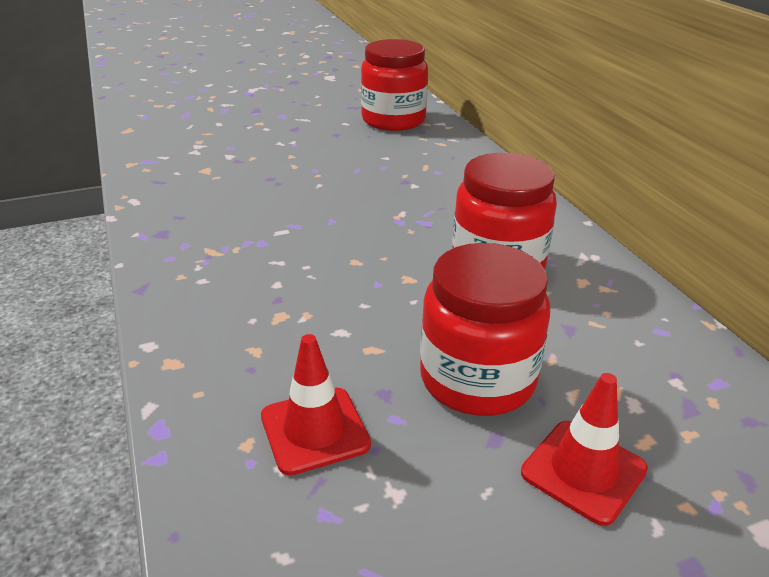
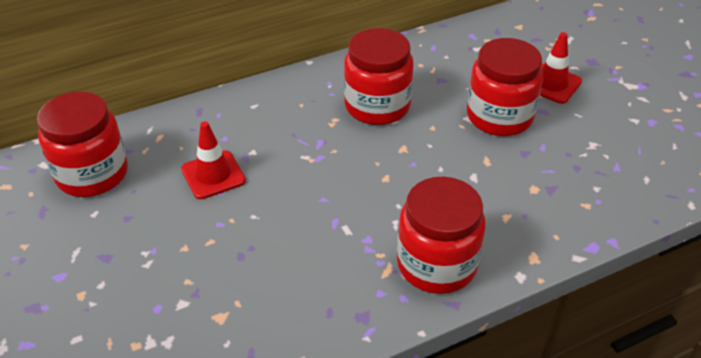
camera: 95 degrees left, 10 degrees up
red traffic cone [261,334,371,475] -> red traffic cone moved to [181,121,246,199]
none -> red jar [397,177,485,294]

